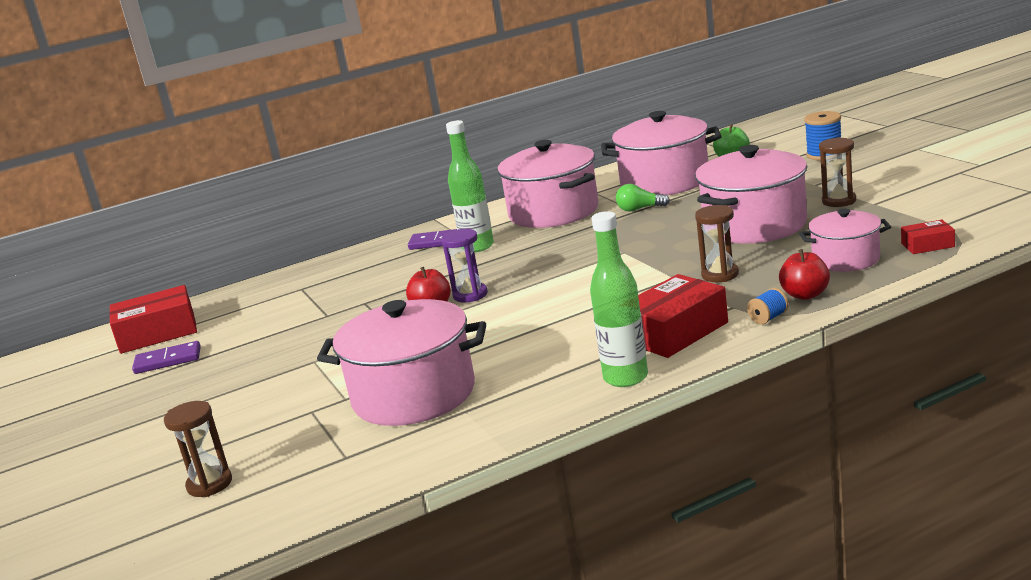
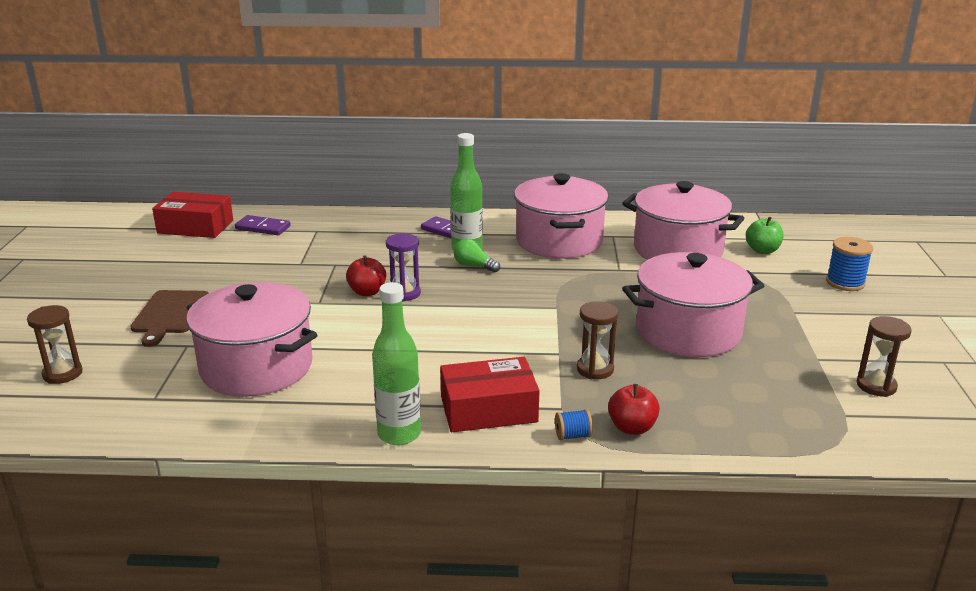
camera: 25 degrees right, 5 degrees up
purple domino [132,341,201,374] -> purple domino moved to [235,215,291,235]
green light bulb [616,184,670,212] -> green light bulb moved to [454,239,500,273]
pink pot [799,209,891,272] -> none
brown hourglass [819,137,856,207] -> brown hourglass moved to [856,316,912,397]
red box [901,220,955,254] -> none
none -> brown cutting board [130,290,209,347]

